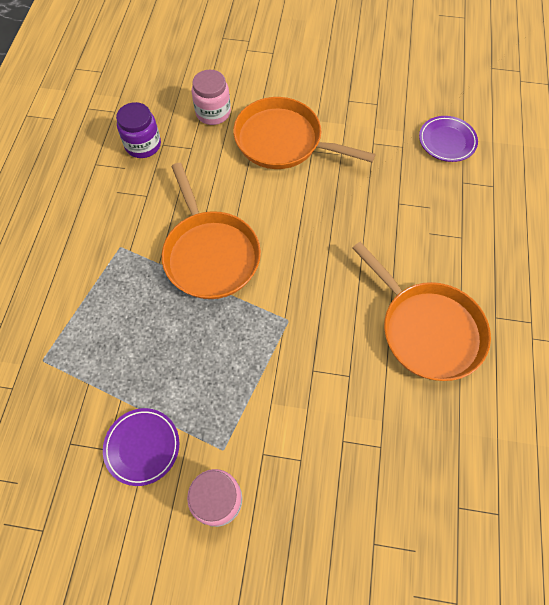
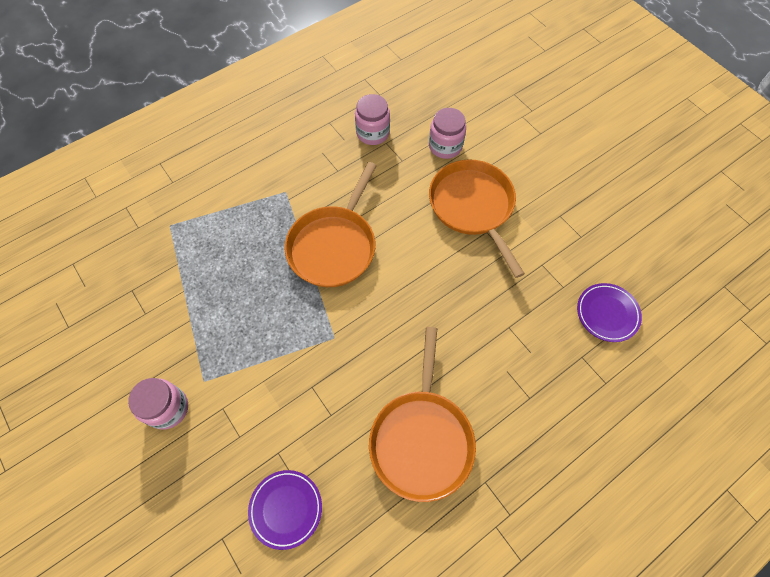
camera: 45 degrees right, 0 degrees up
purple plate [103,408,179,486] -> purple plate moved to [248,470,322,550]
purple jar [116,102,161,158] -> pink jar [355,94,390,145]

